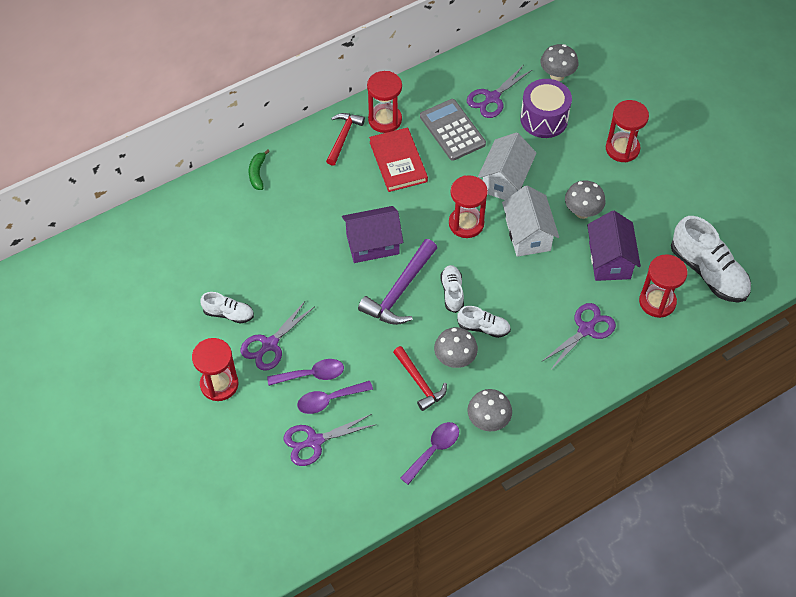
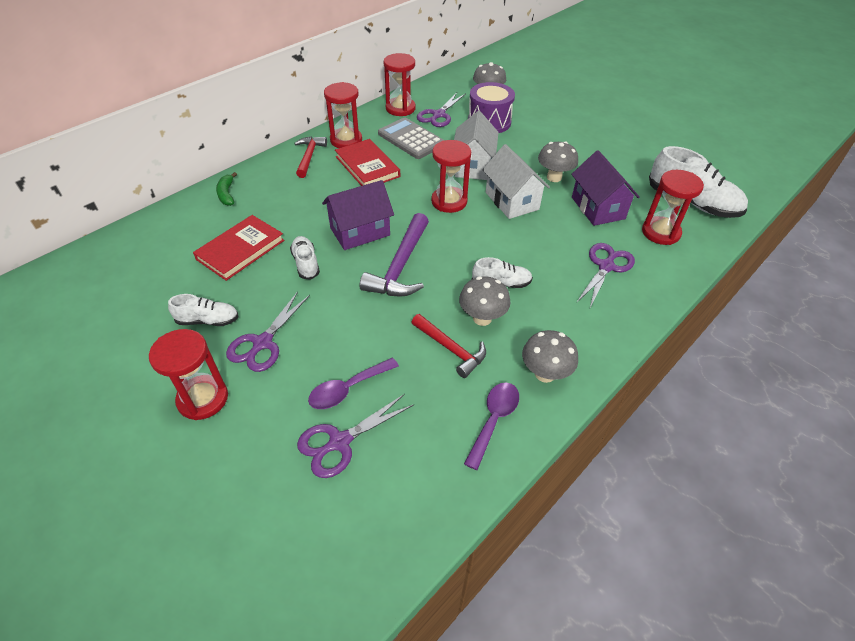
camera: 15 degrees left, 10 degrees down
purple spoon [267,359,344,386] -> none
white shoe [440,265,464,313] -> white shoe moved to [290,236,320,280]
red hourglass [606,100,649,162] -> red hourglass moved to [384,53,416,116]
none -> red book [193,215,284,281]

